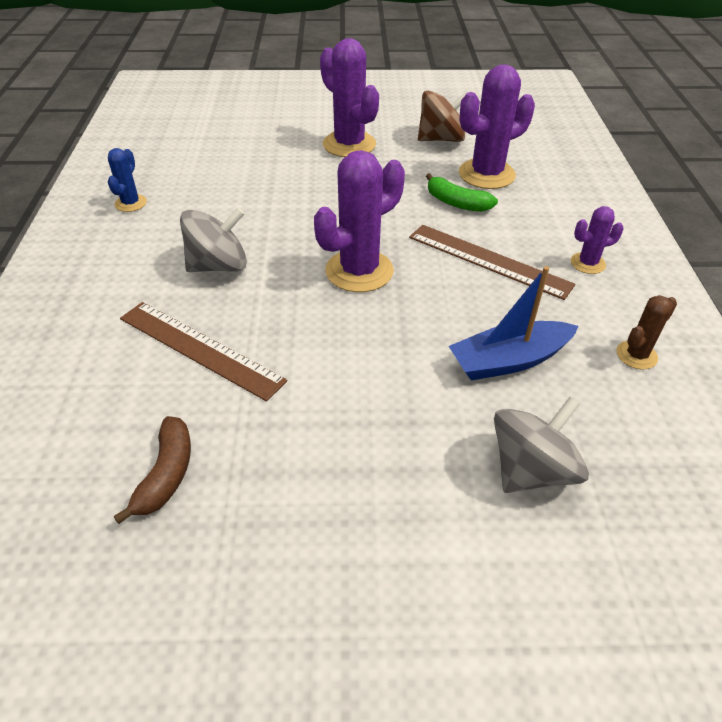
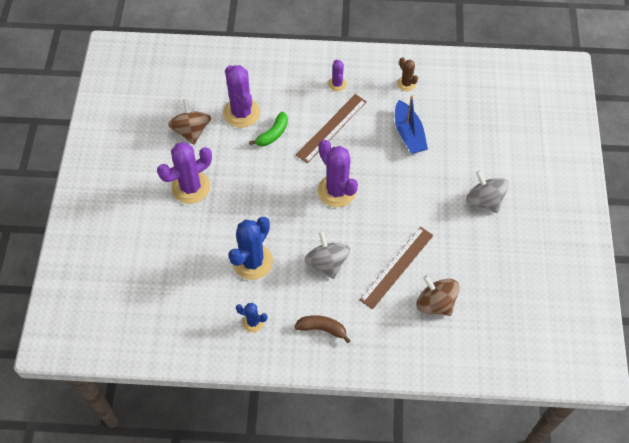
camera: 85 degrees left, 15 degrees up
brown banana [113,416,191,524] -> brown banana moved to [294,315,351,343]
grey spinning top [494,397,589,493] -> grey spinning top moved to [466,170,509,213]
none -> blue cactus [228,217,273,280]
none -> brown spinning top [417,275,460,316]

